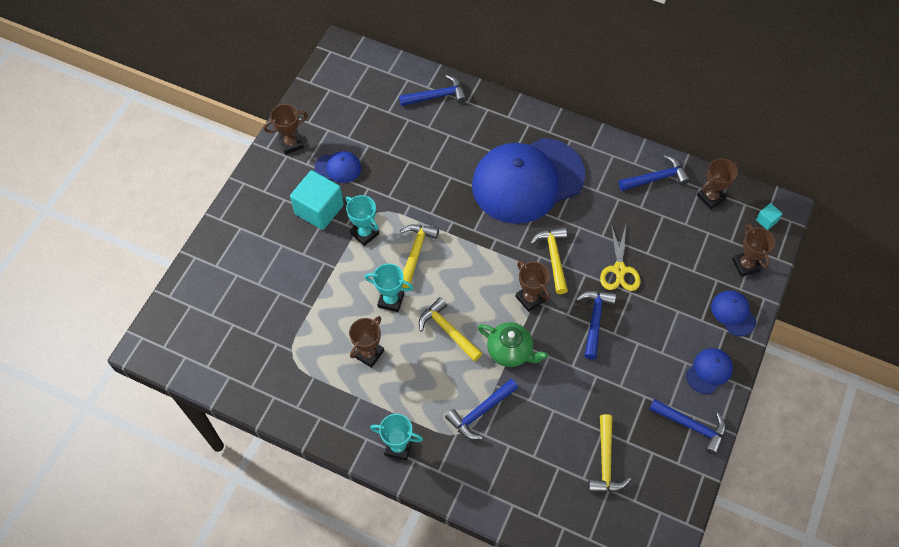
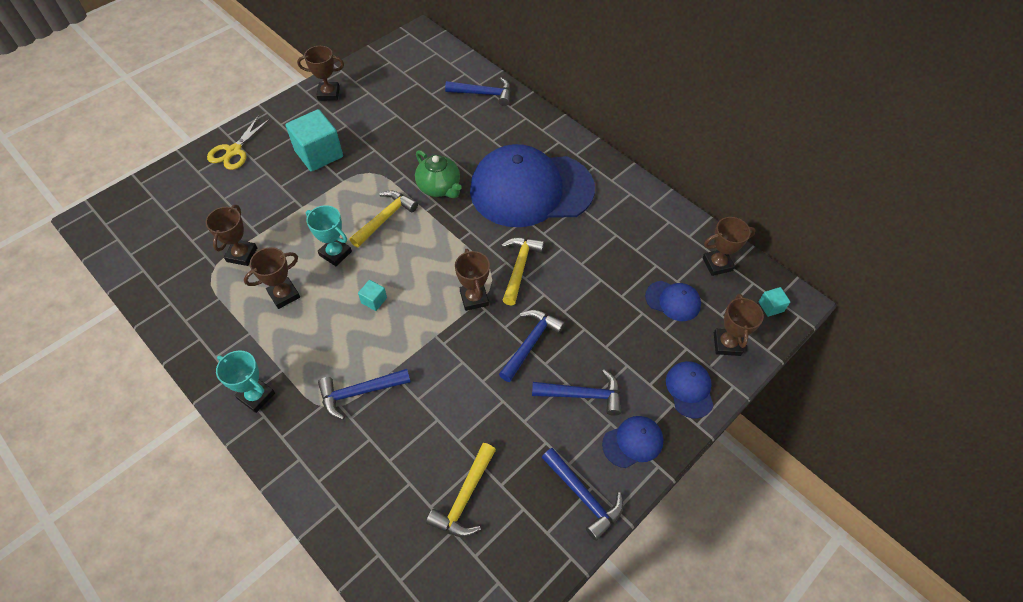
camera: 20 degrees right, 5 degrees down
blue cap [315,151,361,183] -> blue cap moved to [645,281,701,321]
turquoise trophy [346,195,380,246] -> none
yellow hammer [419,297,482,362] -> turquoise cube [358,280,387,311]
green teapot [478,322,548,367] -> green teapot moved to [415,150,462,198]
yellow scissors [600,224,641,291] -> yellow scissors moved to [207,115,270,170]
blue hammer [619,155,690,191] -> blue hammer moved to [532,369,621,416]
none -> brown trophy [205,205,257,266]

